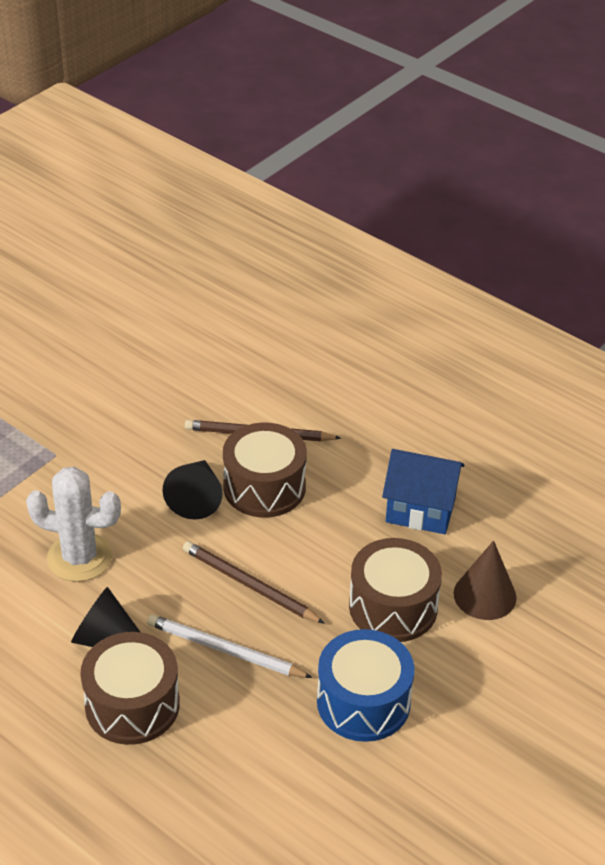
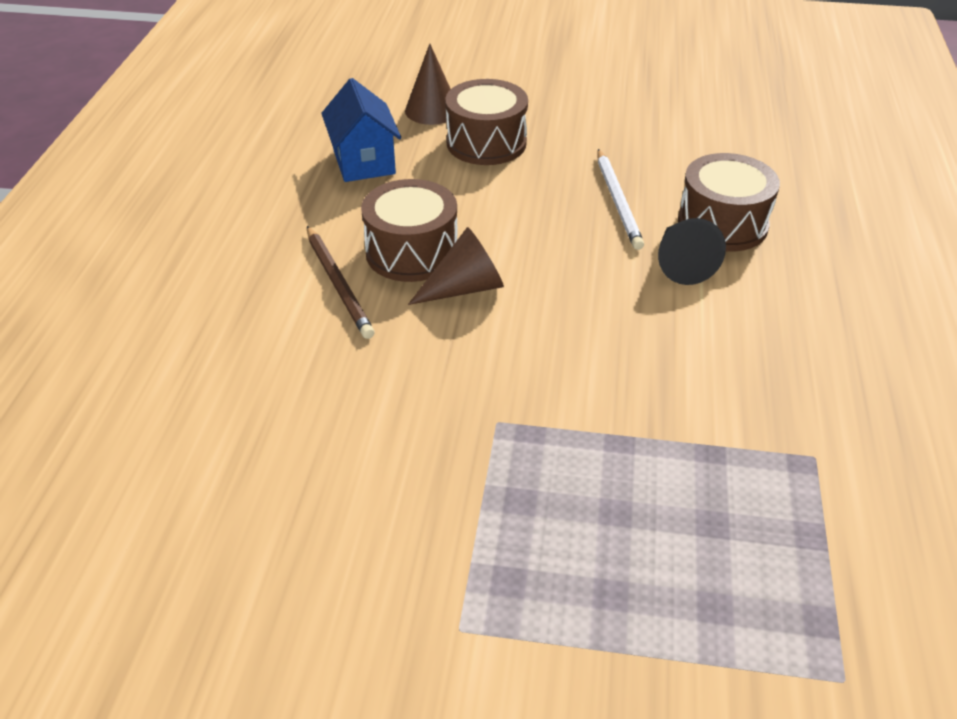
camera: 120 degrees left, 0 degrees up
white cactus [26,467,121,582] -> none
black cone [163,460,222,520] -> brown cone [408,227,504,305]
brown pencil [183,541,325,624] -> none
blue drum [317,629,414,742] -> none

